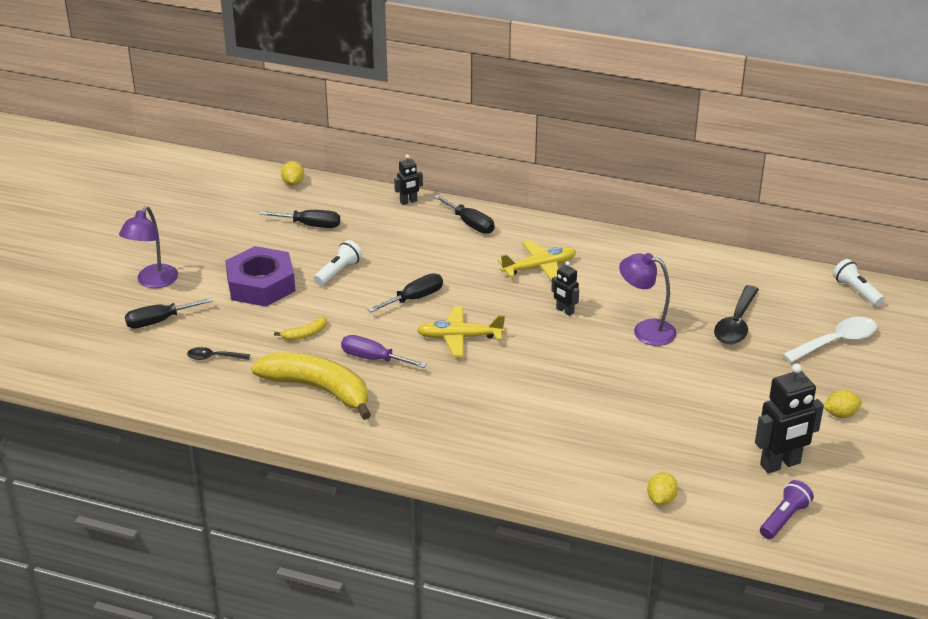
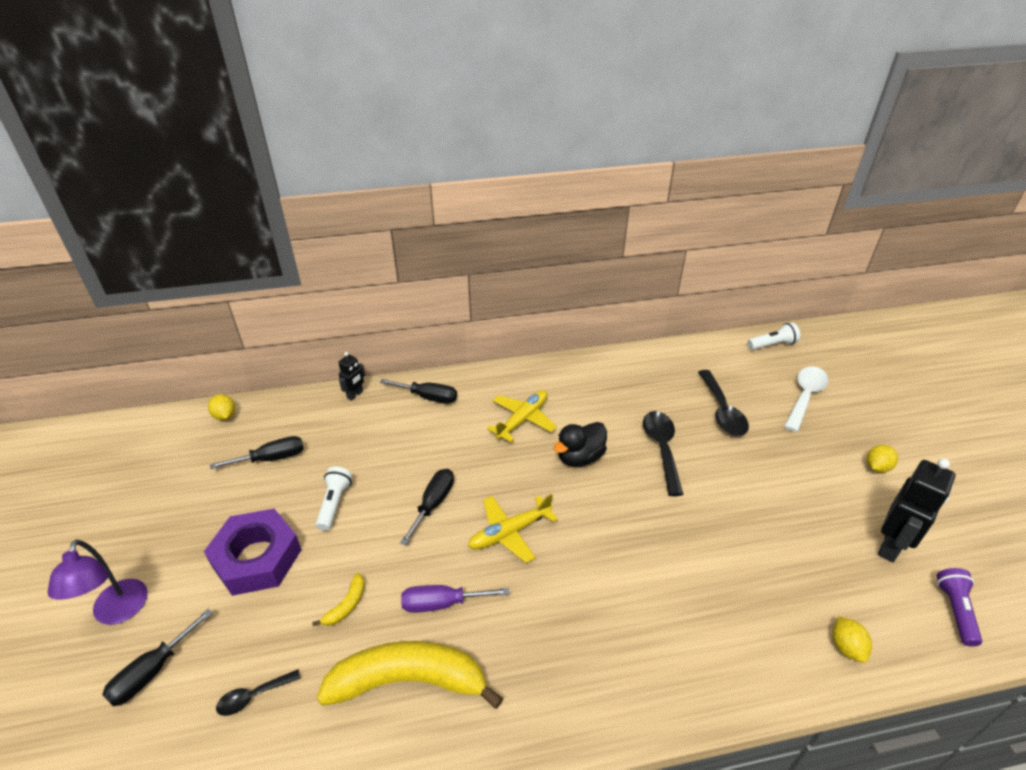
camera: 30 degrees left, 5 degrees up
black robot [551,261,579,316] -> black duck [553,422,607,467]
purple lamp [619,253,676,346] -> black spoon [643,411,684,496]
white flashlight [833,259,885,307] -> white flashlight turned 135 degrees clockwise [747,322,800,350]

